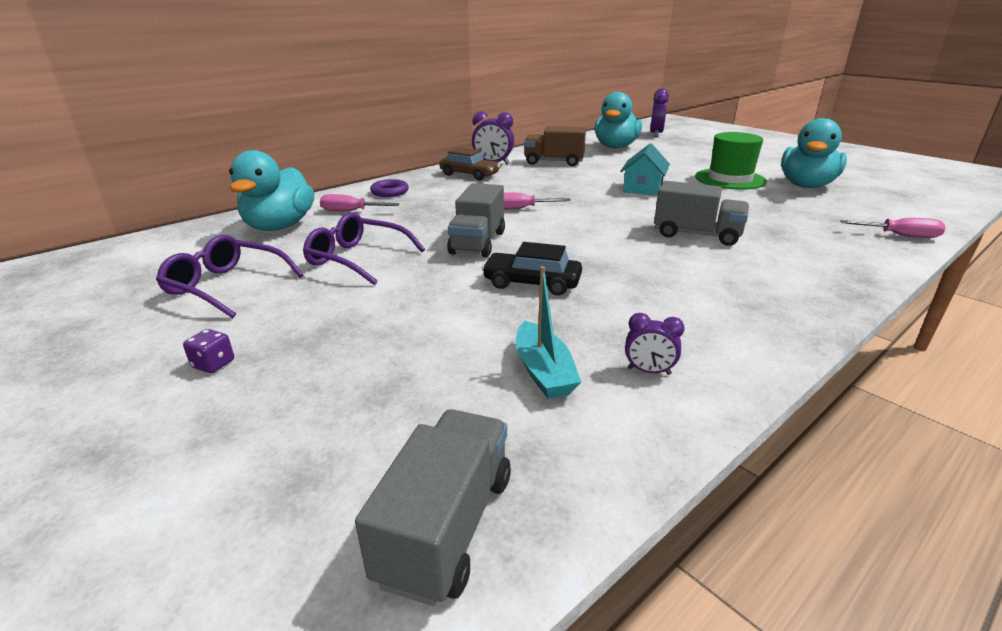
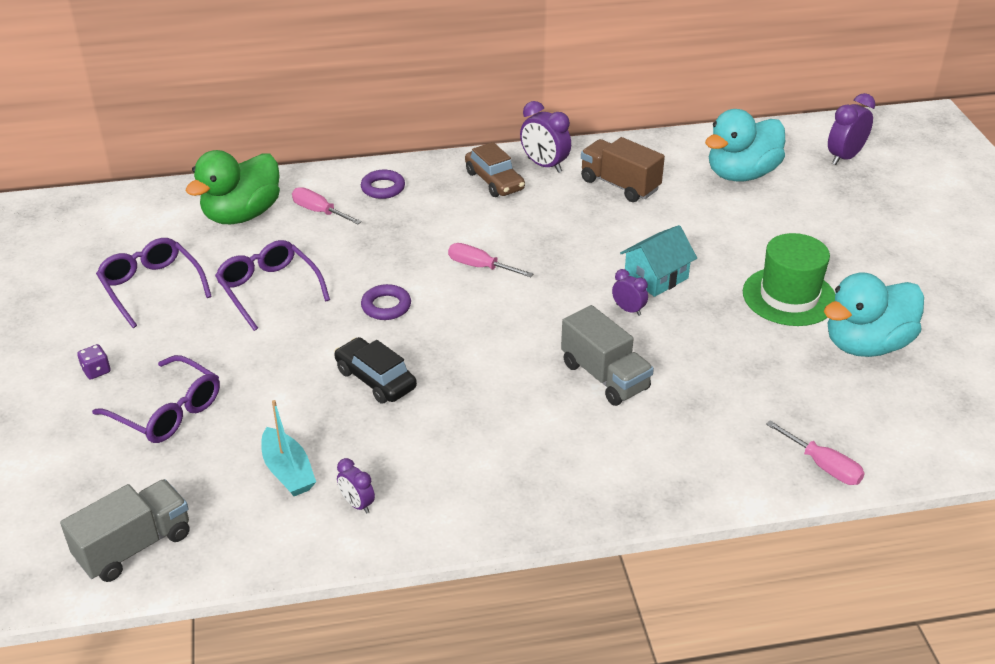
camera: 30 degrees right, 10 degrees up
turquoise duck [229,150,314,231] -> green duck [185,150,280,224]
grey truck [447,183,505,258] -> purple ring [361,284,411,320]
turquoise boat [516,266,581,399] -> turquoise boat turned 45 degrees counterclockwise [261,400,316,496]
none -> purple glasses [92,355,220,443]
none -> purple clock [612,269,648,316]

